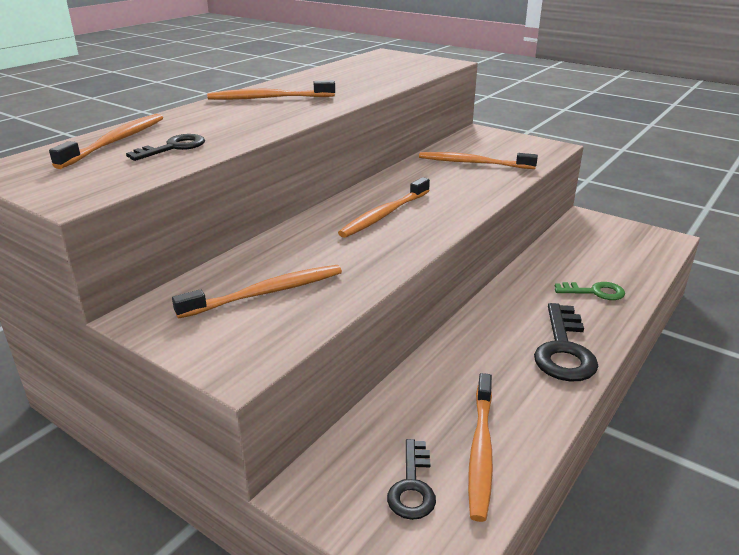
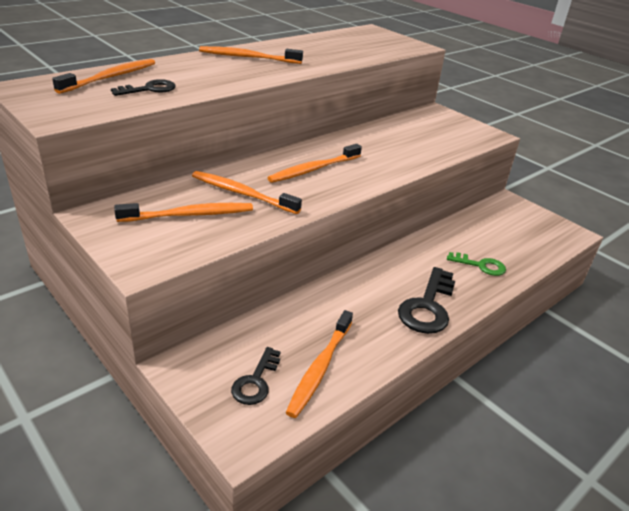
camera: 10 degrees right, 5 degrees up
orange toothbrush [419,152,538,169] -> orange toothbrush moved to [192,171,302,214]

